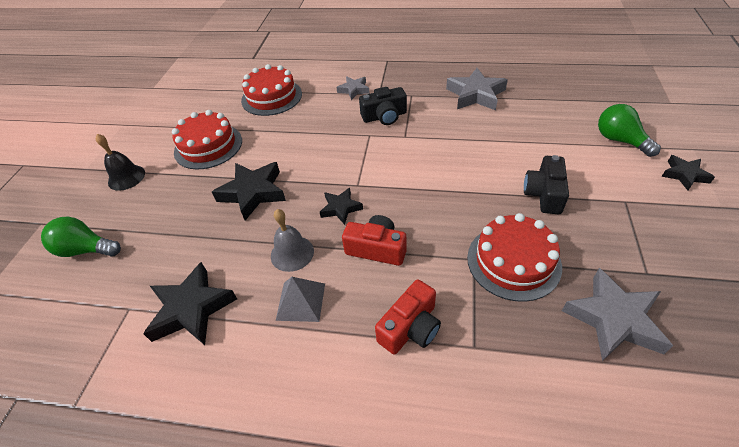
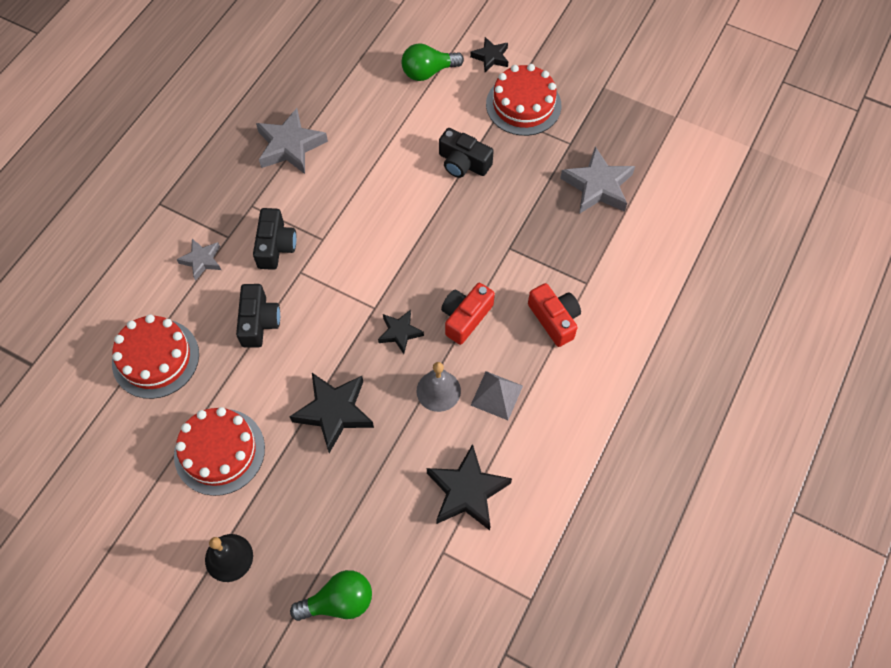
camera: 75 degrees left, 15 degrees up
green light bulb [41,217,121,257] -> green light bulb turned 135 degrees counterclockwise [290,570,372,621]
red cake [467,213,562,302] -> red cake moved to [486,64,561,136]
none -> black camera [236,284,280,348]

